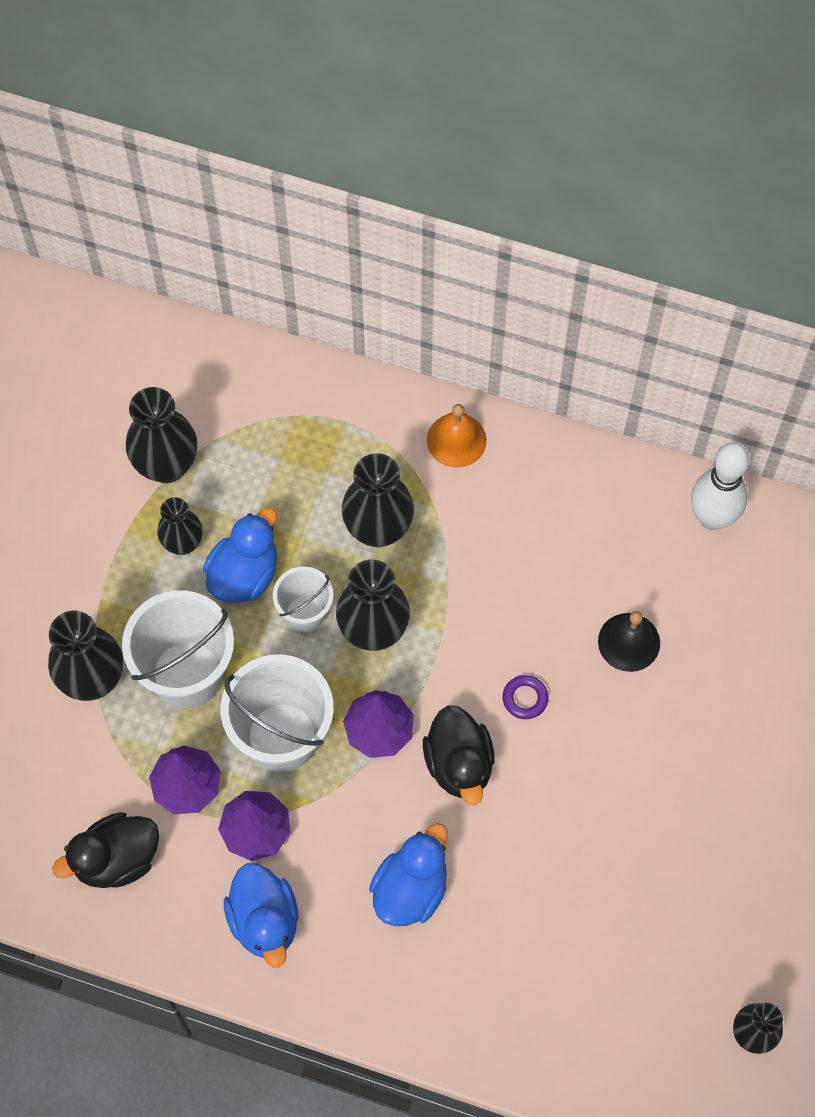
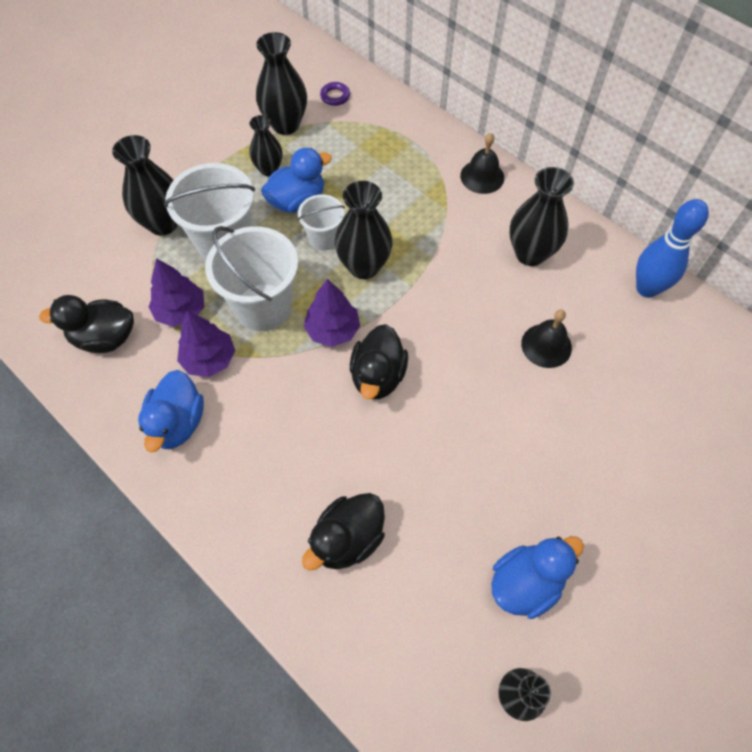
camera: 25 degrees right, 5 degrees down
black vase [342,453,414,547] -> black vase moved to [509,167,574,266]
blue duck [369,823,448,926] -> blue duck moved to [491,536,584,619]
orange bell [427,404,487,468] -> black bell [460,133,504,194]
purple ring [502,675,549,719] -> purple ring moved to [320,82,350,106]
white bowling pin [691,442,749,530] -> blue bowling pin [636,199,709,298]
none -> black duck [302,493,385,571]

